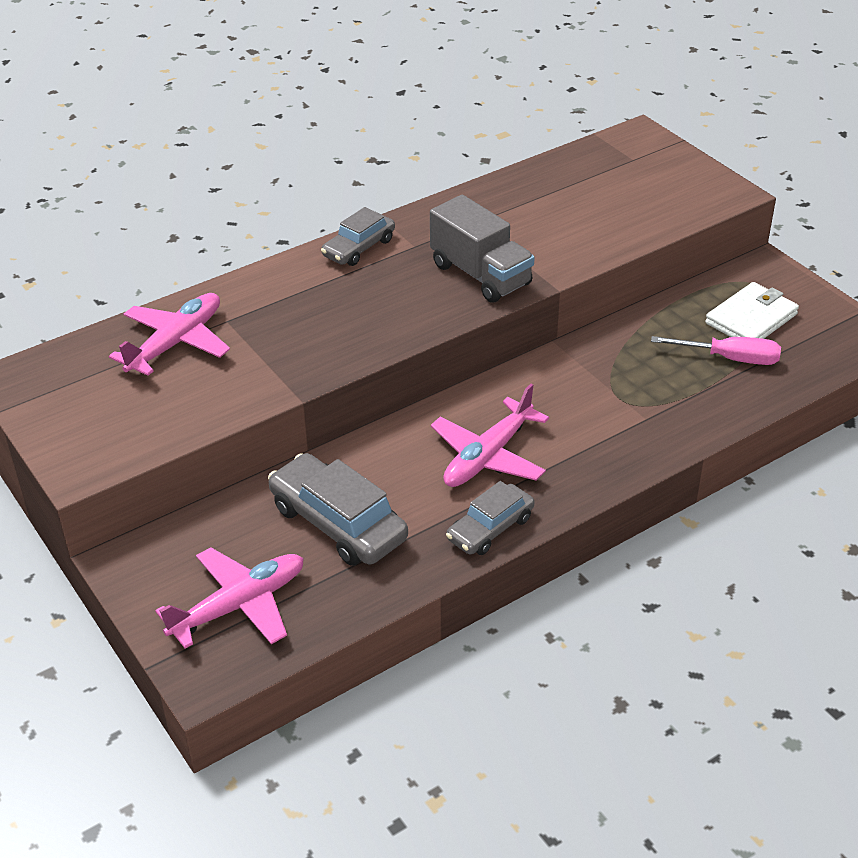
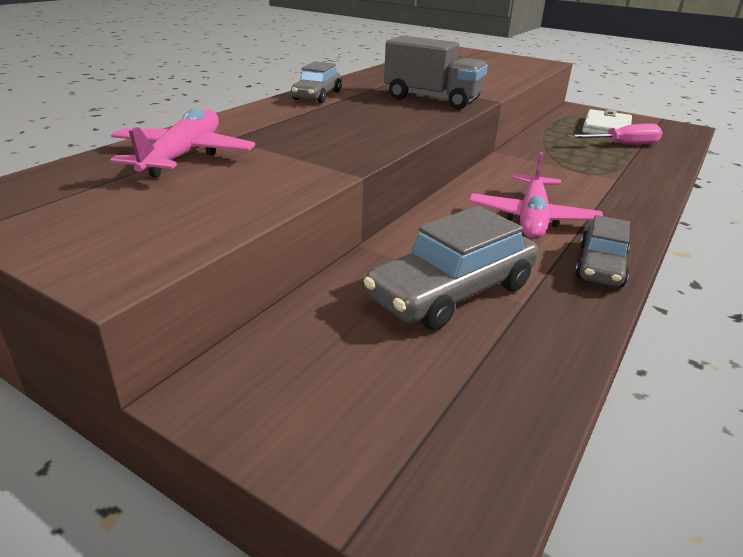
camera: 25 degrees left, 10 degrees down
pink plane [155,547,304,649] -> none
grey car [268,453,408,566] -> grey car turned 60 degrees counterclockwise [364,206,538,330]

